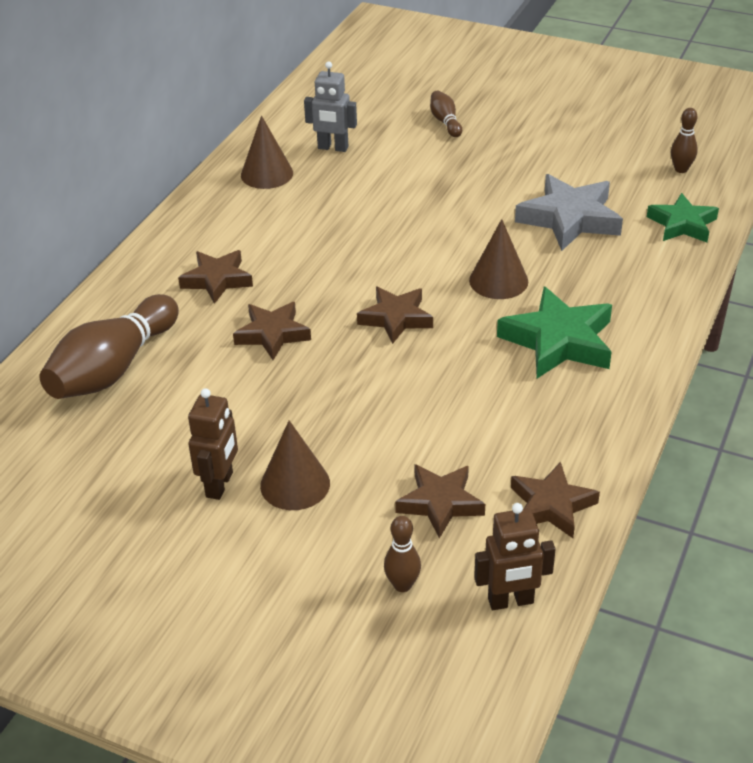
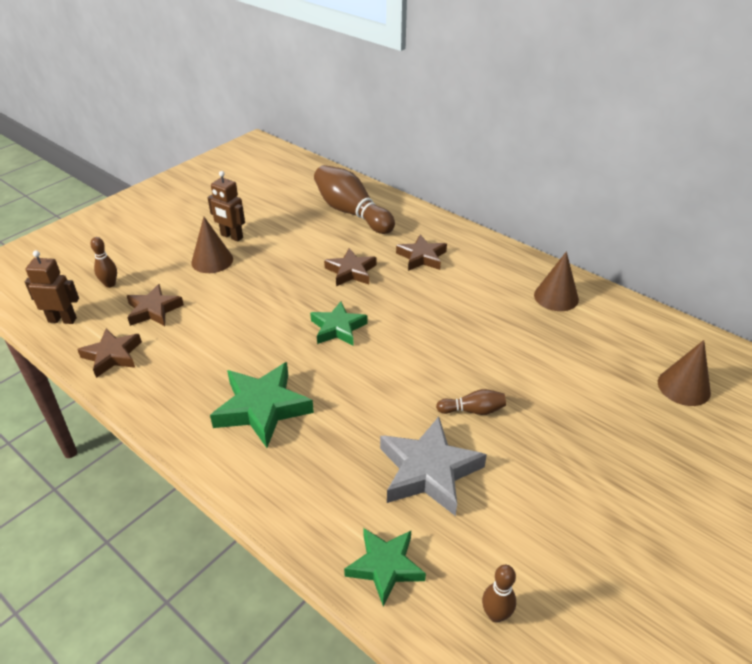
camera: 105 degrees right, 0 degrees up
grey robot [304,61,357,152] -> none
brown star [357,287,433,344] -> green star [310,302,368,346]
brown bowling pin [430,90,462,137] -> brown bowling pin moved to [436,389,506,415]
brown cone [469,219,528,299] -> brown cone moved to [658,340,711,406]
brown robot [474,503,556,610] -> brown robot turned 90 degrees clockwise [25,250,79,324]

